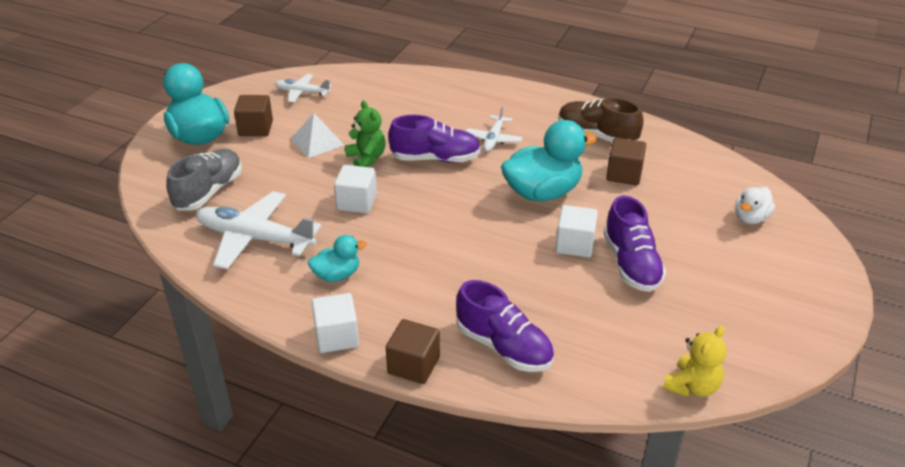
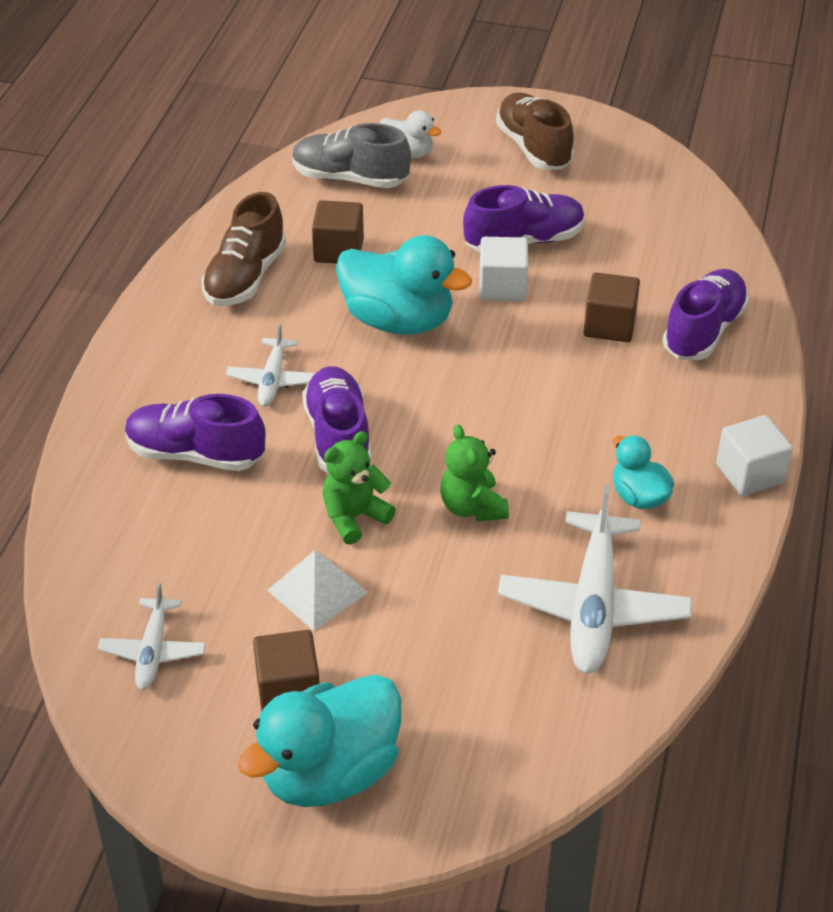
camera: 100 degrees left, 5 degrees up
grey shoe [166,149,242,211] -> grey shoe moved to [292,123,411,188]
white cube [334,165,377,214] -> green teddy bear [440,425,509,521]
brown cube [386,319,440,384] -> brown cube moved to [584,272,640,342]
white plane [466,106,523,152] -> white plane turned 90 degrees clockwise [226,323,315,407]
turquoise duck [501,120,597,201] -> turquoise duck turned 150 degrees clockwise [336,235,472,335]
yellow teddy bear [663,325,727,397] -> none
none -> purple shoe [125,394,265,471]
none -> brown shoe [496,93,574,170]

